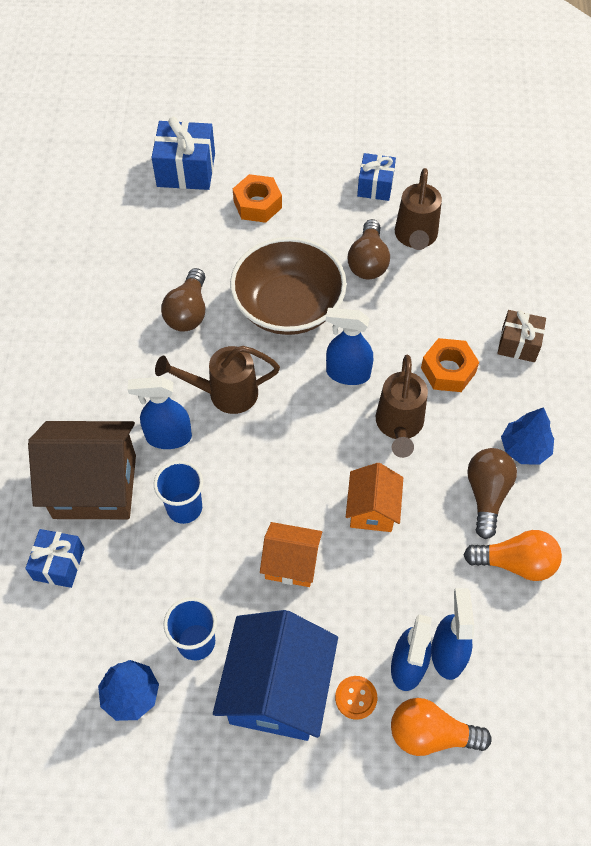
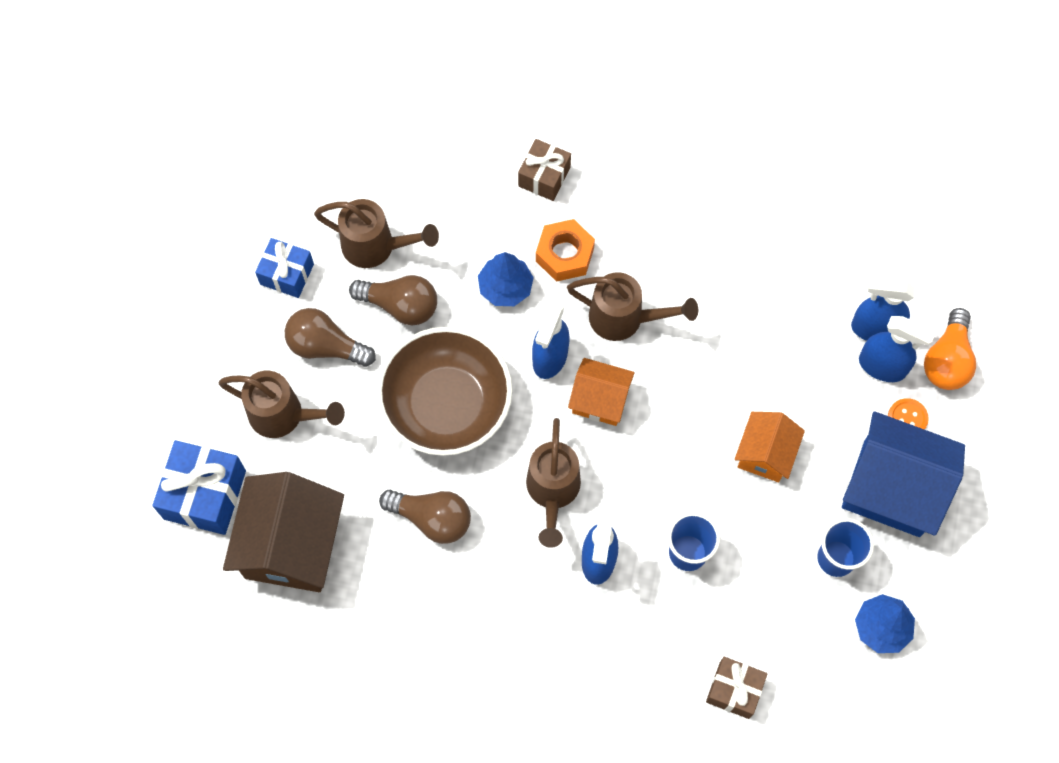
camera: 80 degrees left, 10 degrees up
blue gift [25,529,85,588] -> brown gift [706,657,768,719]
brown house [28,421,136,519] -> brown house moved to [223,472,344,592]
orange nut [233,174,282,223] -> brown watering can [218,371,345,438]
orange house [346,463,403,532] -> orange house moved to [568,358,635,426]
orange light bulb [464,530,562,581] -> none
brown light bulb [467,448,517,539] -> brown light bulb moved to [285,308,376,367]
blue tree [501,407,554,465] -> blue tree moved to [478,252,534,306]

